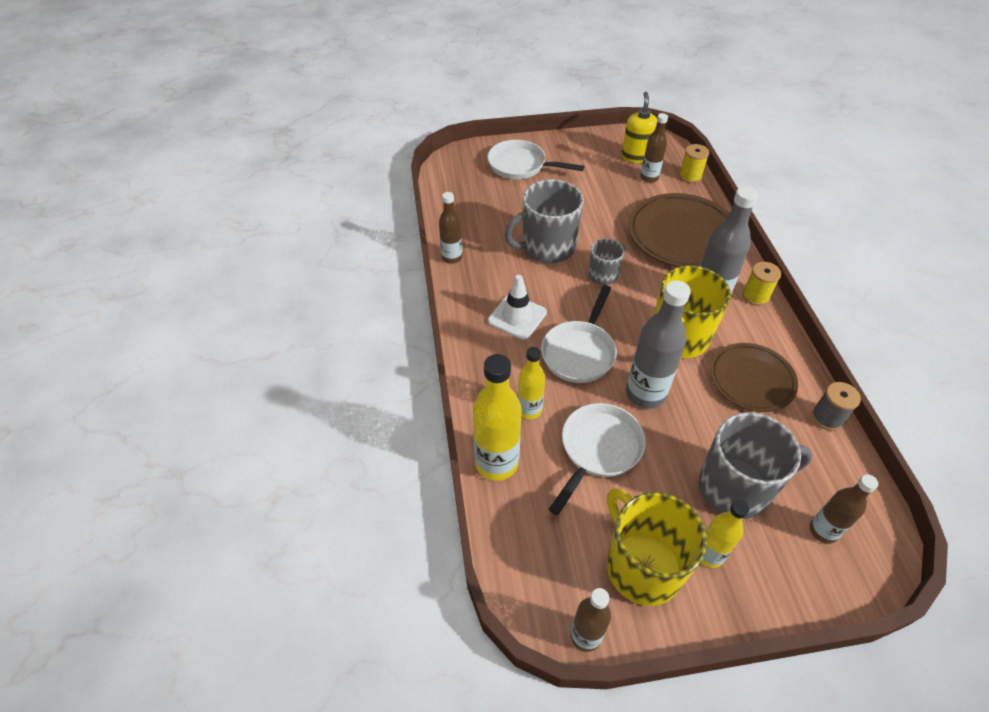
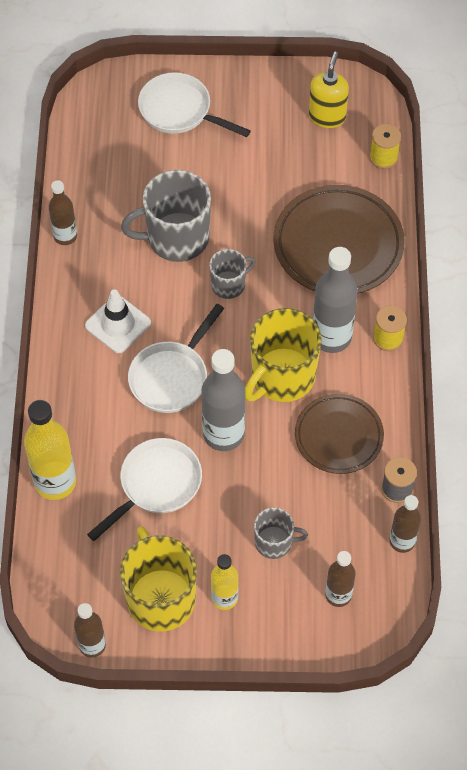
camera: 10 degrees right, 10 degrees up
yellow bottle [517,347,545,419] -> none
brown bottle [640,113,668,183] -> brown bottle moved to [390,495,421,553]
grey mug [699,412,813,519] -> grey mug [254,507,308,559], size x0.55

